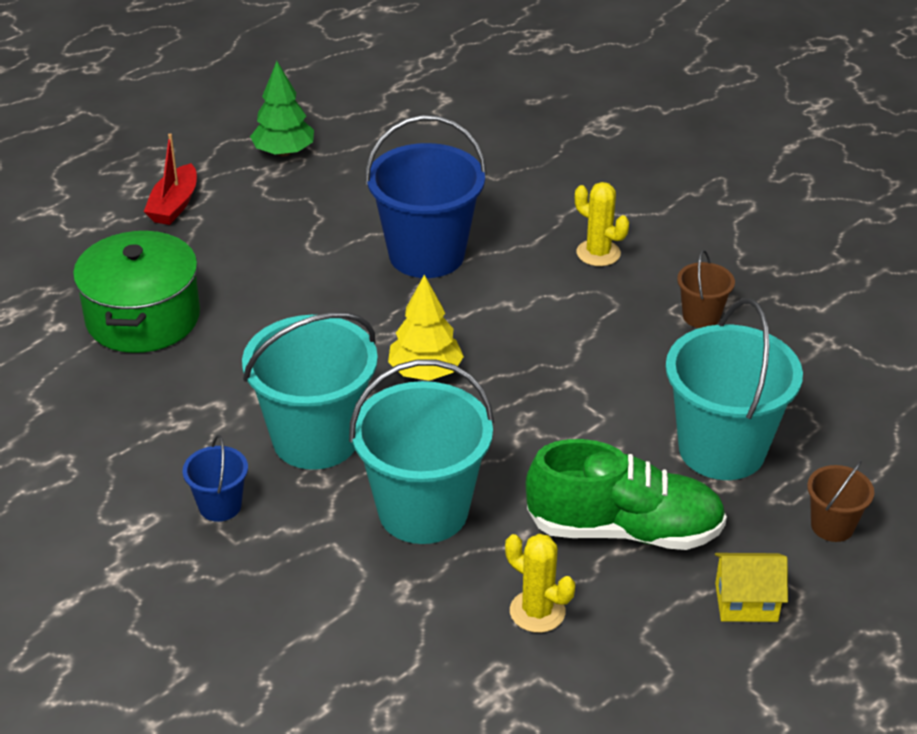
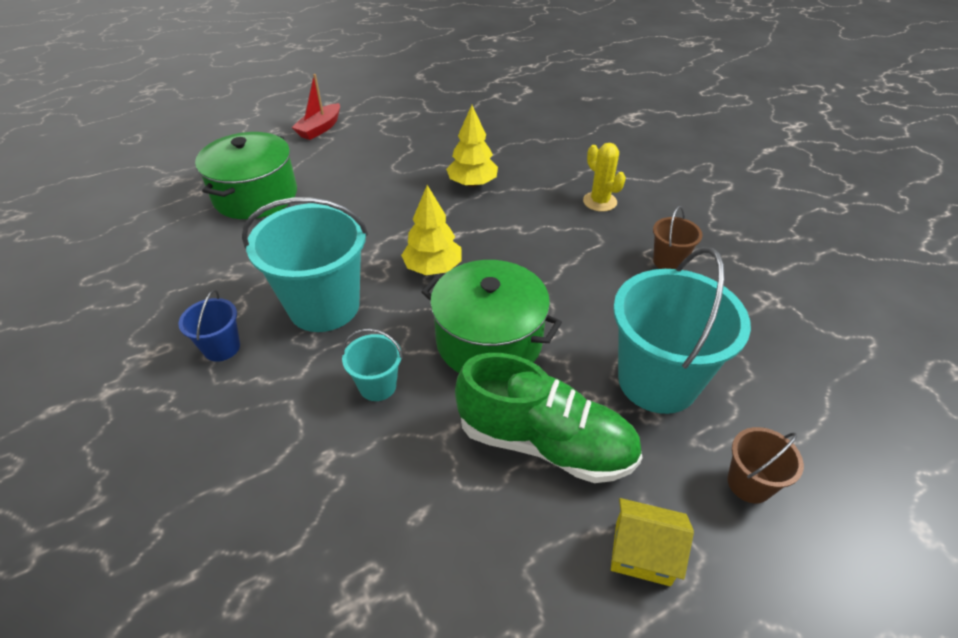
camera: 15 degrees right, 5 degrees up
green tree [250,61,314,157] -> none
turquoise bucket [349,359,494,544] -> turquoise bucket [342,329,403,401], size x0.47
blue bucket [365,115,487,278] -> yellow tree [446,105,498,187]
yellow cactus [505,534,575,633] -> none
none -> green pot [421,260,562,373]

